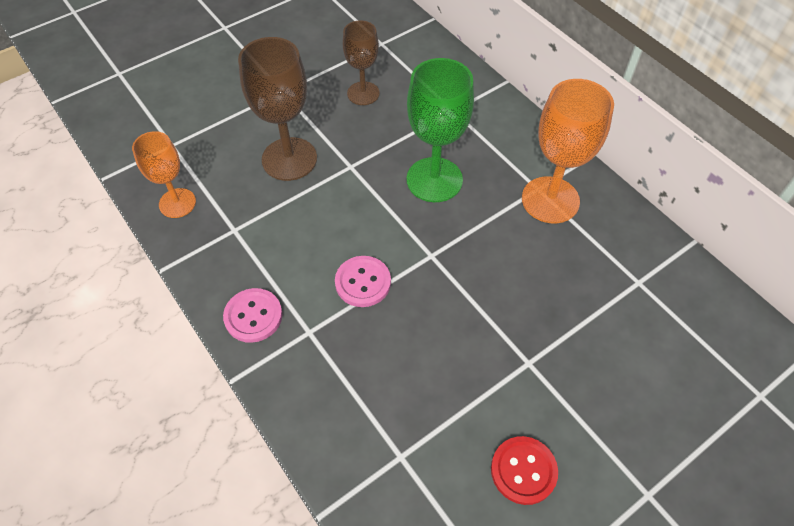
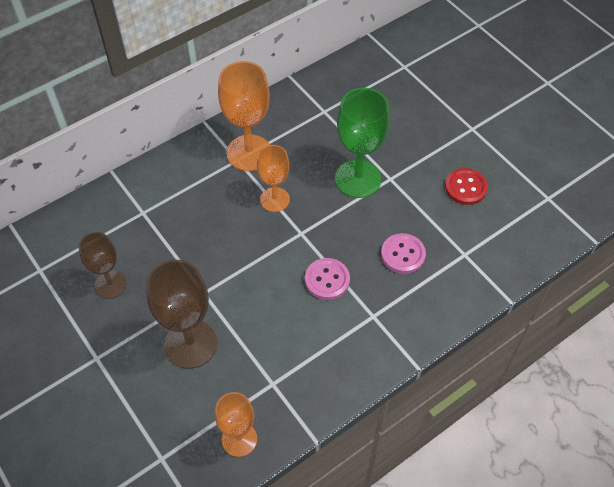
camera: 90 degrees left, 0 degrees up
pink button [223,288,282,343] -> pink button moved to [381,233,426,274]
green goblet [406,58,474,202] -> green goblet moved to [335,88,390,198]
none -> orange goblet [257,145,290,212]

